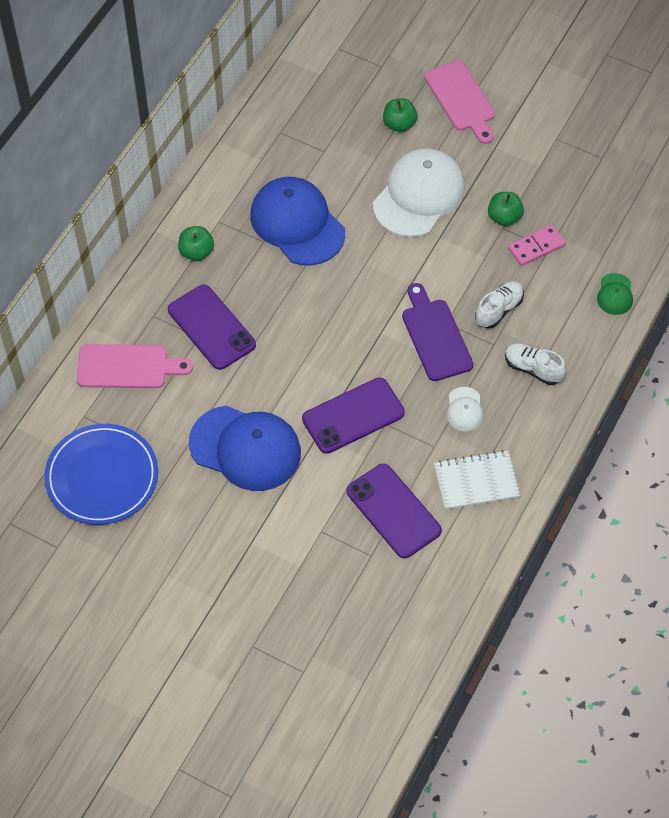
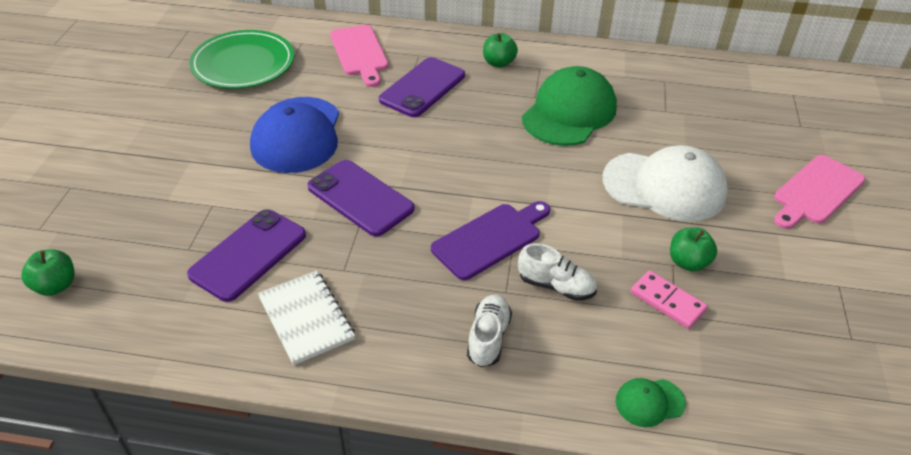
camera: 70 degrees right, 15 degrees down
blue plate [44,424,158,525] -> green plate [189,30,294,89]
blue cap [250,177,345,265] -> green cap [522,66,617,146]
green apple [383,98,418,132] -> green apple moved to [21,249,75,296]
white cap [446,387,484,432] -> none

